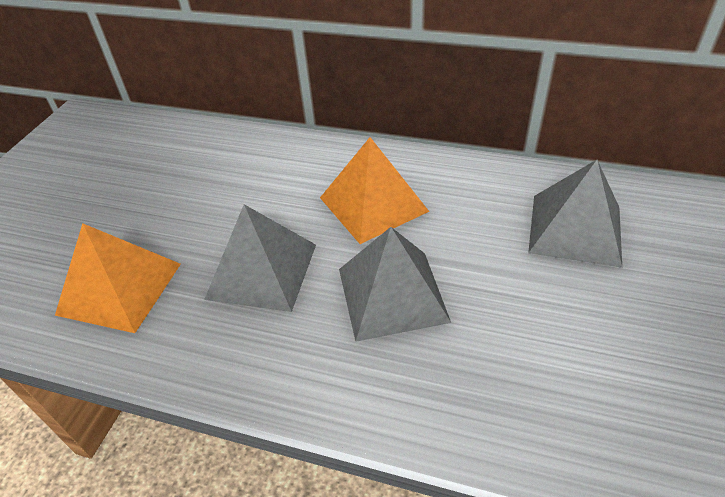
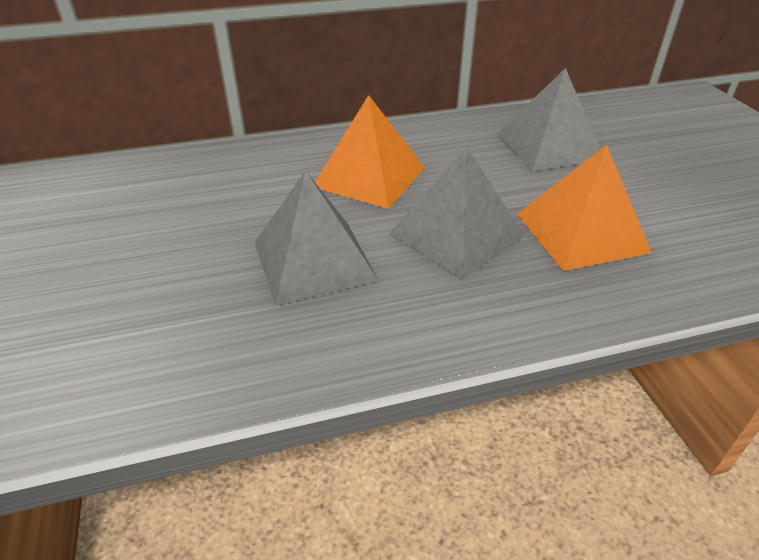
camera: 35 degrees left, 5 degrees down
orange pyramid [55,223,181,333] -> orange pyramid moved to [517,145,652,271]

